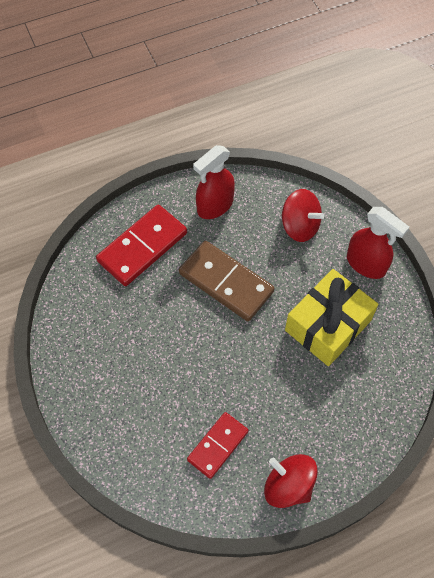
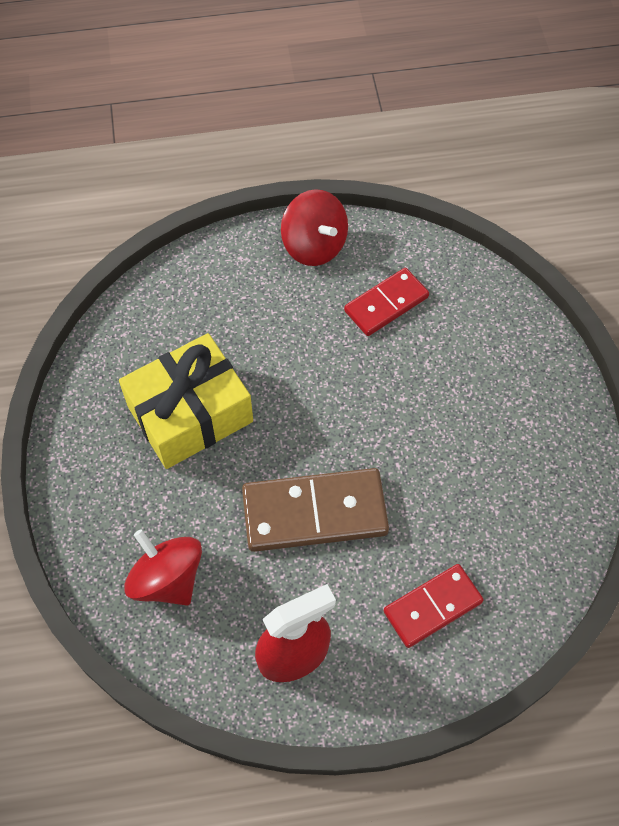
camera: 165 degrees left, 0 degrees up
red domino [96,205,187,286] -> red domino [384,564,484,648], size x0.63
brown domino [179,241,274,321] -> brown domino turned 60 degrees counterclockwise [242,468,389,552]
red spray bottle [347,207,409,279] -> none

